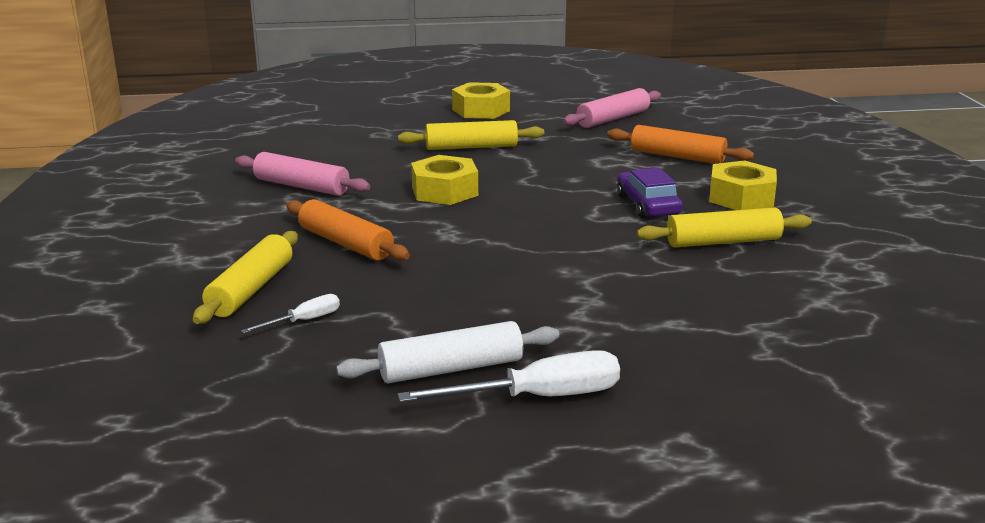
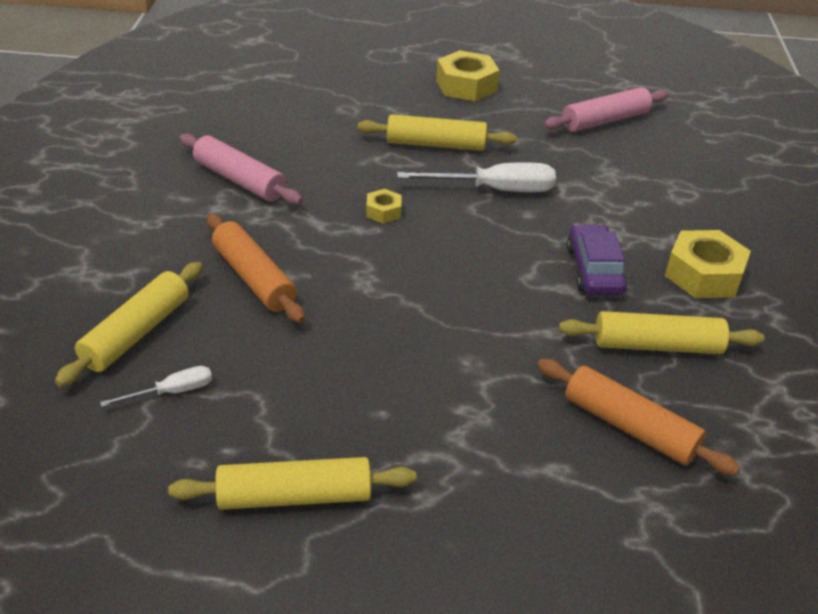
camera: 10 degrees right, 15 degrees up
white rolling pin [336,321,559,383] -> yellow rolling pin [168,457,416,510]
white screwdriver [398,350,620,402] -> white screwdriver moved to [397,162,556,192]
yellow nut [411,155,478,205] -> yellow nut [366,189,402,223], size x0.52
orange rolling pin [607,125,754,164] -> orange rolling pin moved to [537,359,740,475]

